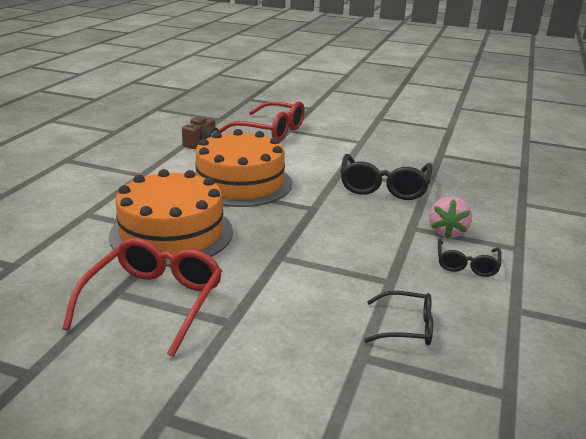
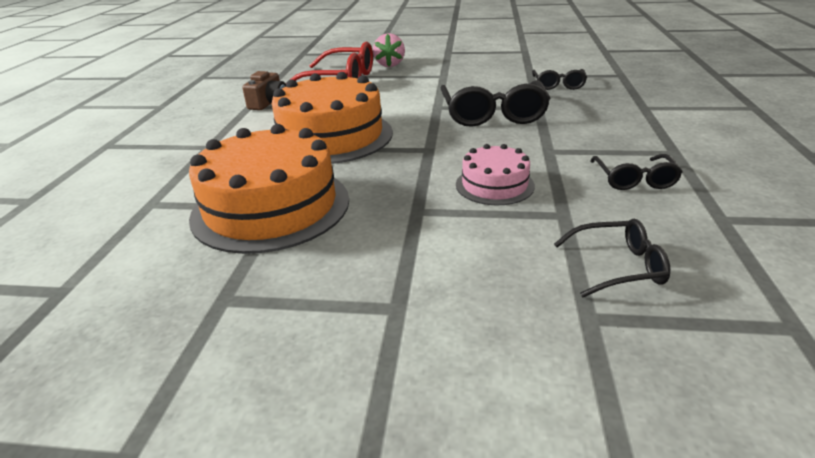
camera: 10 degrees left, 5 degrees up
red glasses [62,238,222,357] -> none
pink strawberry [429,196,472,239] -> pink strawberry moved to [373,33,405,67]
none -> pink cake [456,144,535,205]
none -> black glasses [532,69,587,90]

